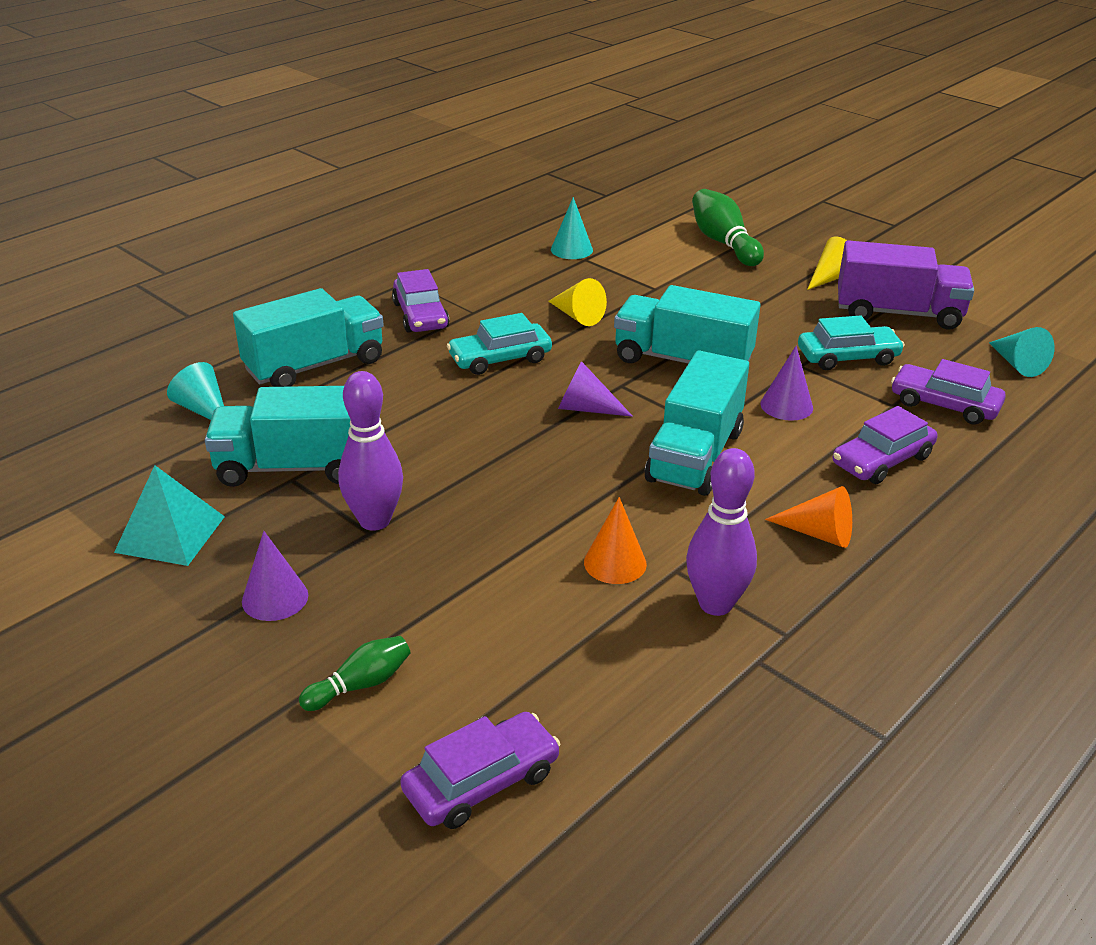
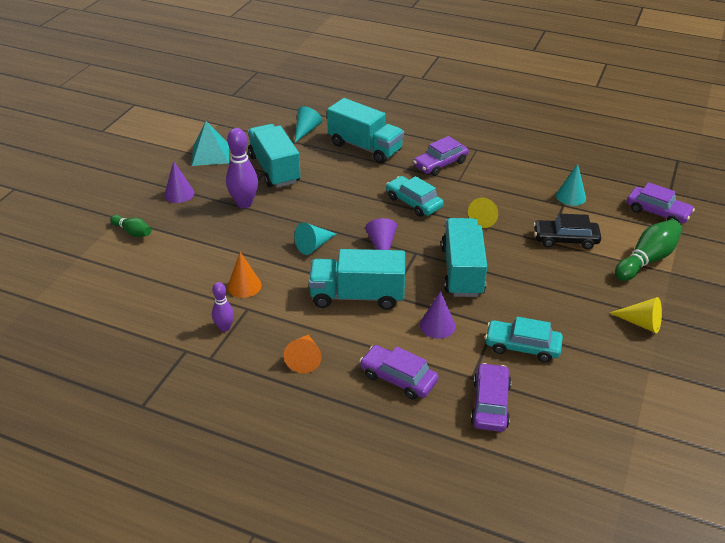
camera: 70 degrees right, 5 degrees up
purple car [400,712,560,829] -> purple car moved to [627,182,695,224]
purple bowling pin [686,448,757,616] -> purple bowling pin [212,282,234,332], size x0.58
turquoise car [798,315,905,370] -> turquoise car turned 135 degrees clockwise [485,317,563,362]
purple truck [838,240,974,330] -> none
turquoise cone [989,327,1055,377] -> turquoise cone moved to [294,223,336,255]
none -> black car [533,213,601,249]

